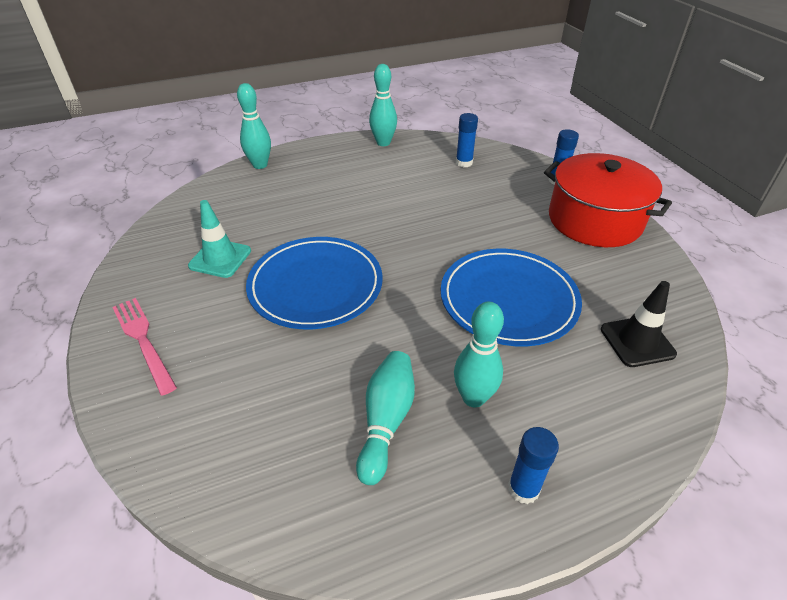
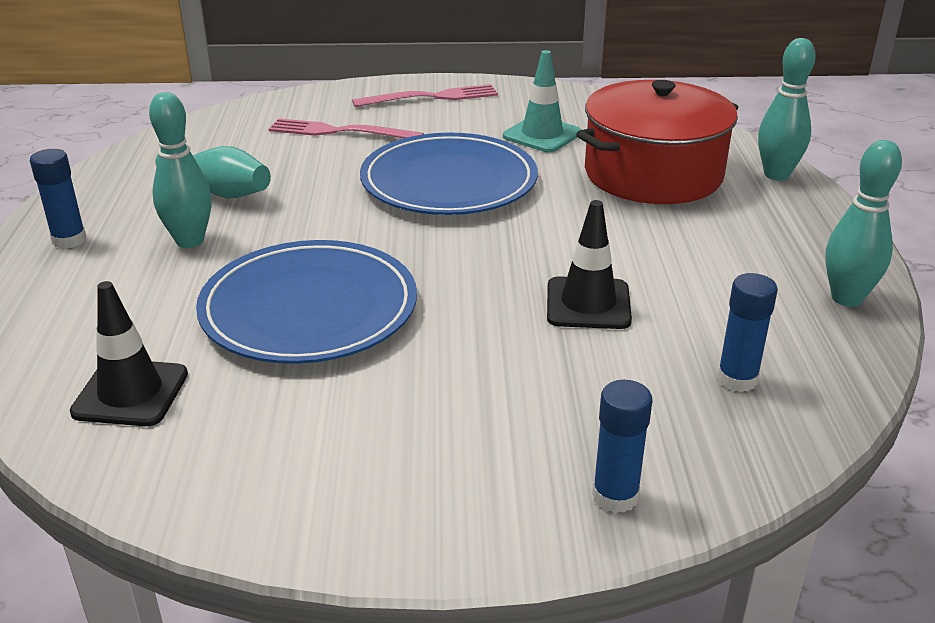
camera: 110 degrees right, 10 degrees down
red pot [544,153,672,247] -> red pot moved to [576,80,739,204]
none -> pink fork [269,118,424,138]
none -> black traffic cone [547,200,632,329]

